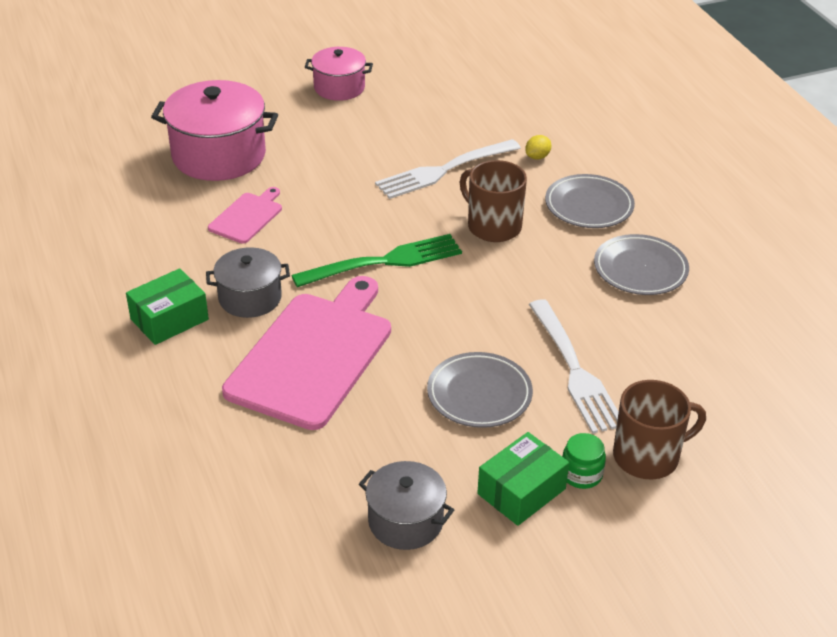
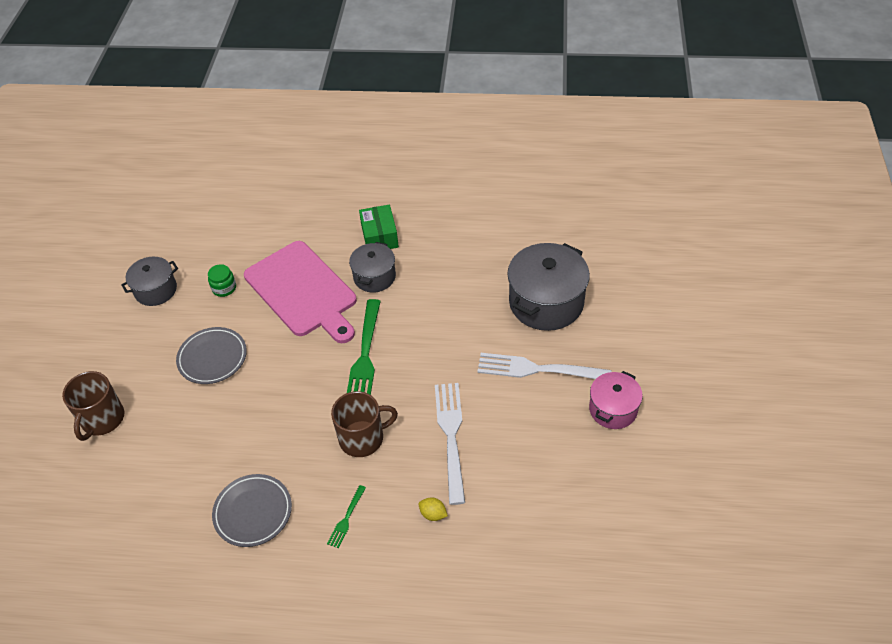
camera: 120 degrees right, 10 degrees up
pink pot [151,80,278,181] -> grey pot [507,243,590,331]
pink cutting board [208,187,282,244] -> none
green box [477,432,569,526] -> none
yellow lemon [525,135,551,160] -> yellow lemon turned 45 degrees counterclockwise [418,498,448,521]
white fork [529,299,619,434] -> white fork moved to [478,353,612,379]
grey plate [545,174,635,228] -> green fork [327,485,366,549]
green jar [562,433,606,489] -> green jar moved to [208,264,236,297]

